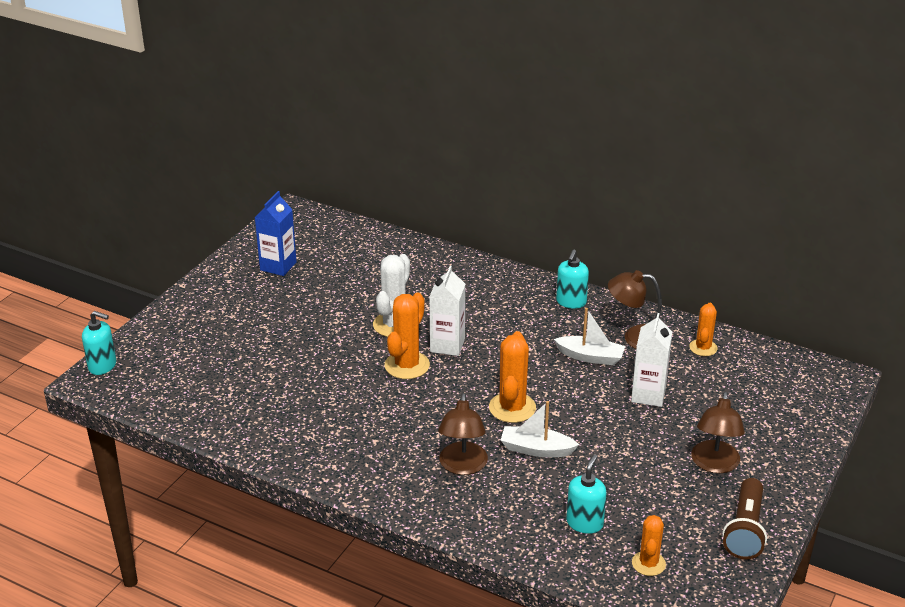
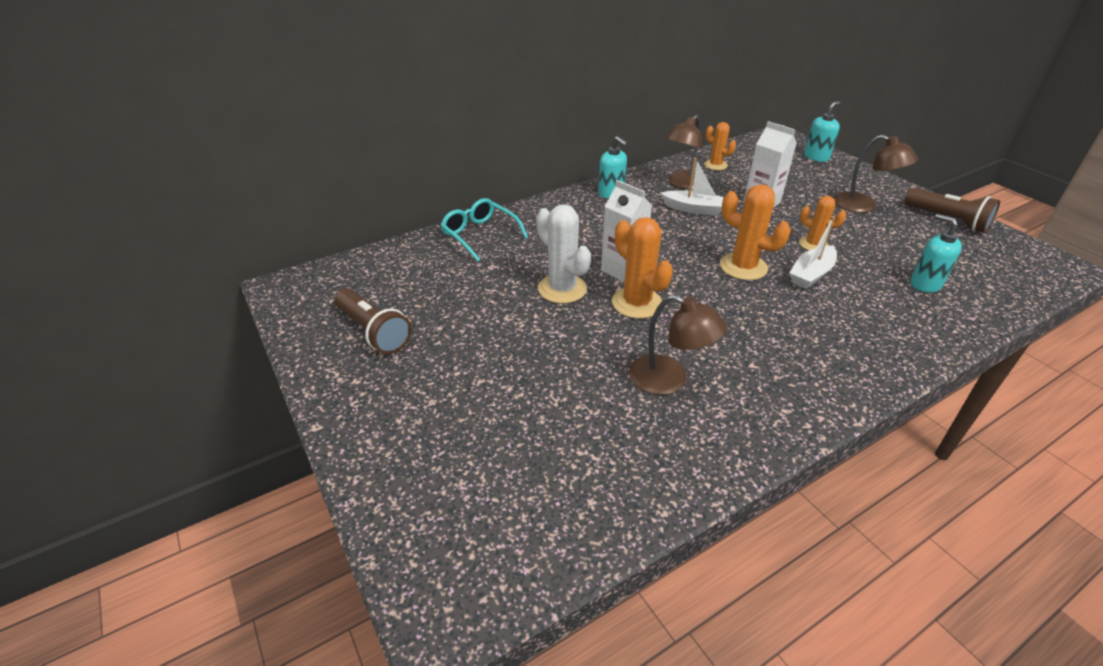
camera: 60 degrees left, 5 degrees up
turquoise soap dispenser [82,311,116,375] -> turquoise soap dispenser moved to [804,101,840,162]
blue carton [254,191,297,276] -> brown flashlight [335,288,412,354]
brown lamp [438,393,488,475] -> brown lamp moved to [629,295,727,395]
white boat [554,308,625,365] -> white boat turned 60 degrees clockwise [661,157,723,216]
orange cactus [632,515,666,576] -> orange cactus moved to [799,196,847,250]
none -> turquoise glasses [440,198,528,262]

